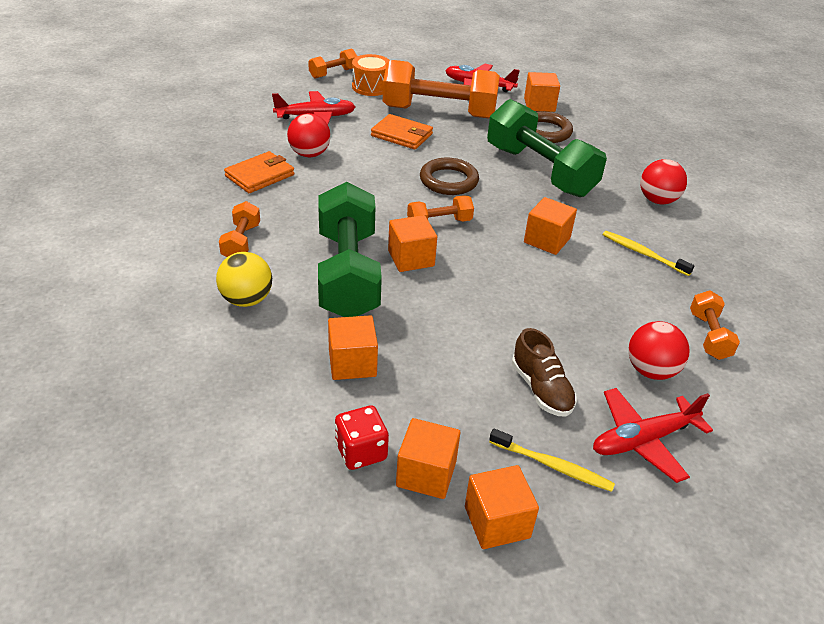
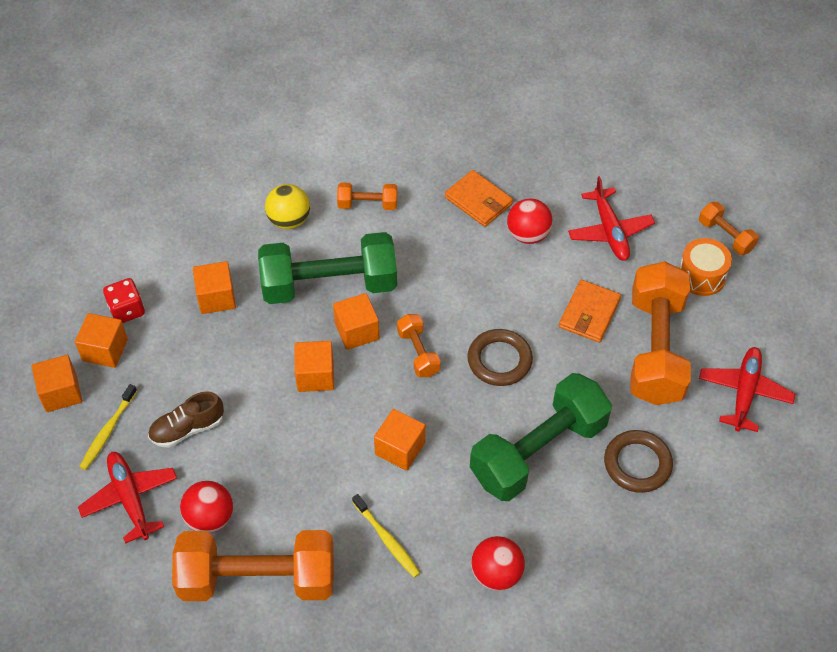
camera: 90 degrees right, 15 degrees up
orange cube [524,72,560,112] -> orange cube moved to [294,341,334,392]
yellow toothbrush [602,231,694,276] -> yellow toothbrush turned 105 degrees clockwise [352,494,420,578]
orange dumbbell [690,290,740,360] -> orange dumbbell [172,530,334,601], size x2.15

